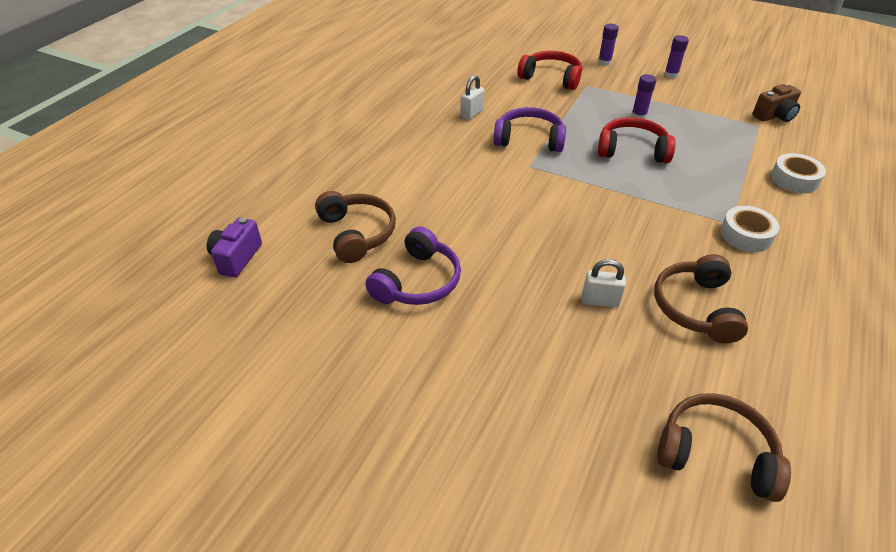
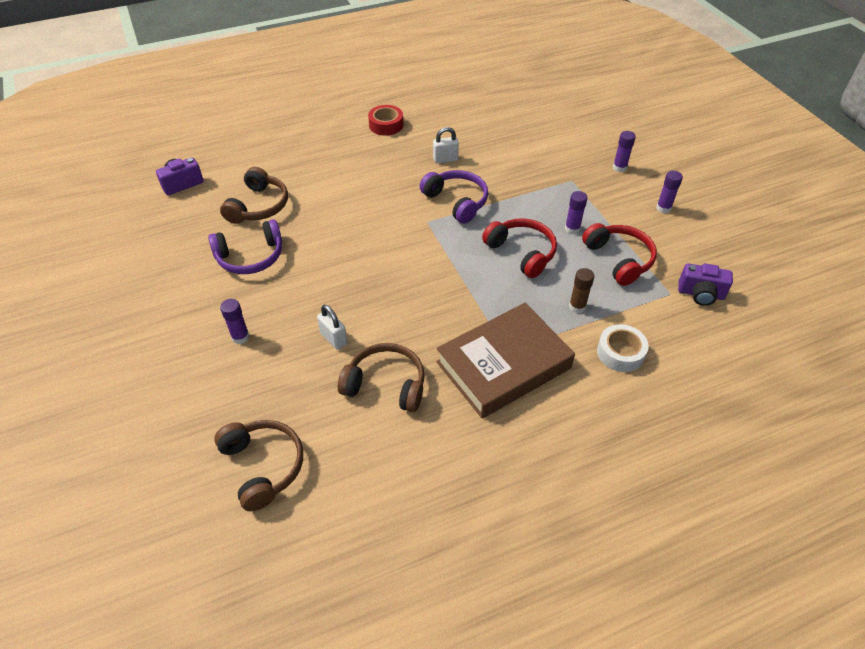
camera: 40 degrees right, 5 degrees up
red headphones [517,51,582,90] -> red headphones moved to [582,223,657,286]
brown headphones [654,254,748,343] -> brown headphones turned 60 degrees clockwise [338,343,425,412]
white tape [720,206,779,252] -> brown book [436,303,575,418]
brown camera [752,84,801,122] -> purple camera [678,263,733,306]
none -> purple glue stick [220,299,249,344]
none -> red tape [368,105,403,136]
none -> brown glue stick [569,268,594,313]

